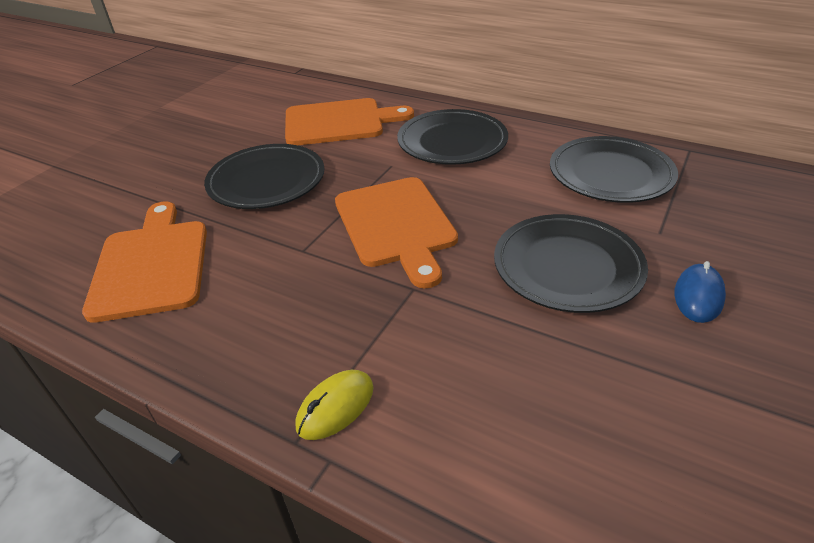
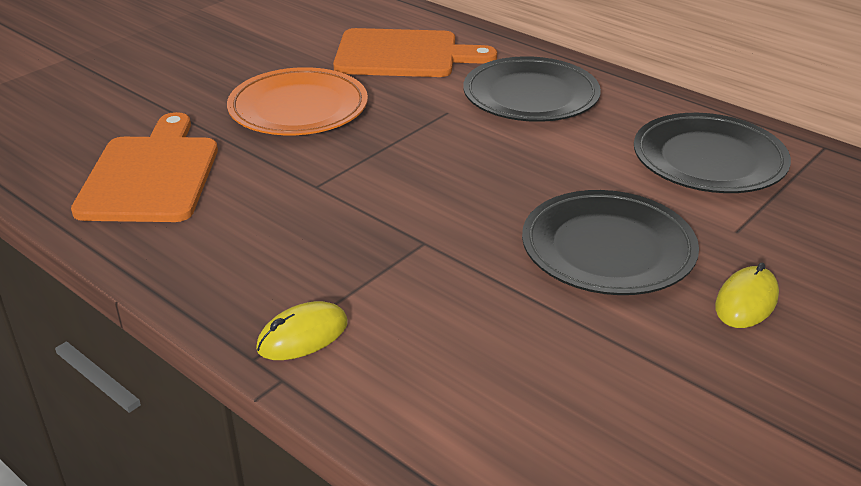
camera: 10 degrees right, 5 degrees down
black plate [204,144,324,209] -> orange plate [227,67,368,135]
orange cutting board [335,177,458,288] -> none
blue mouse [675,261,726,323] -> yellow mouse [715,263,779,328]

